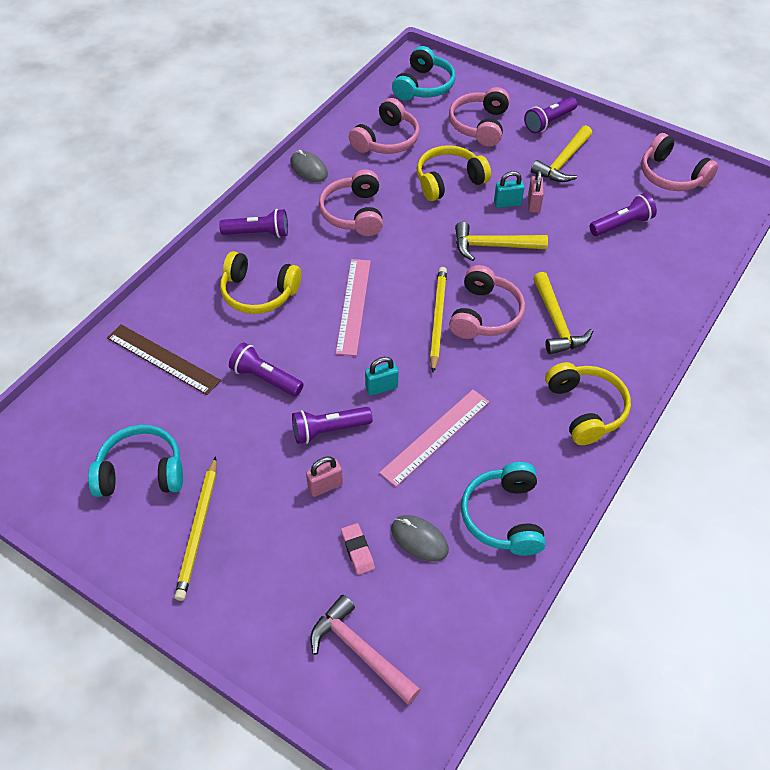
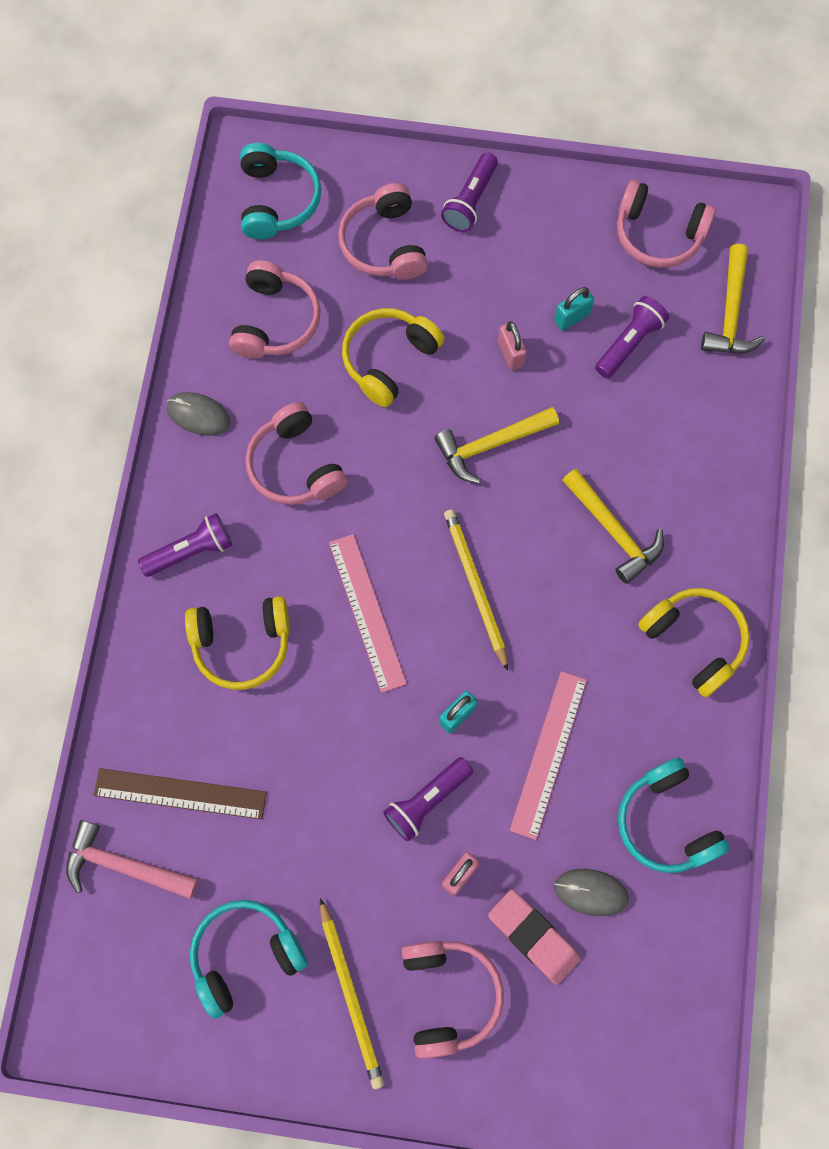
camera: 25 degrees left, 20 degrees up
purple flashlight [229,342,304,396] -> none
pink hammer [310,595,421,705] -> pink hammer moved to [66,820,199,899]
pink eraser [341,523,375,575] -> pink eraser [488,889,581,985], size x1.66
pink headphones [449,265,525,339] -> pink headphones moved to [401,941,504,1059]
turquoise padlock [494,171,524,208] -> turquoise padlock moved to [554,287,594,331]
yellow hammer [531,125,592,182] -> yellow hammer moved to [701,244,765,353]

